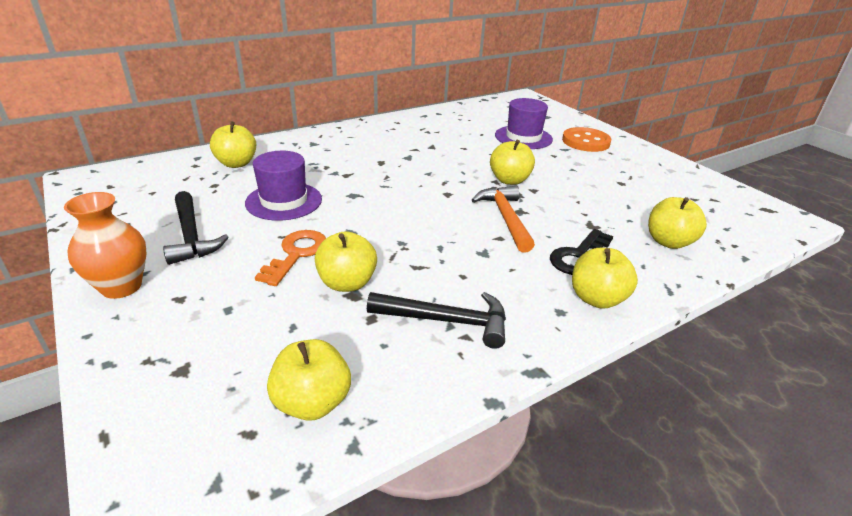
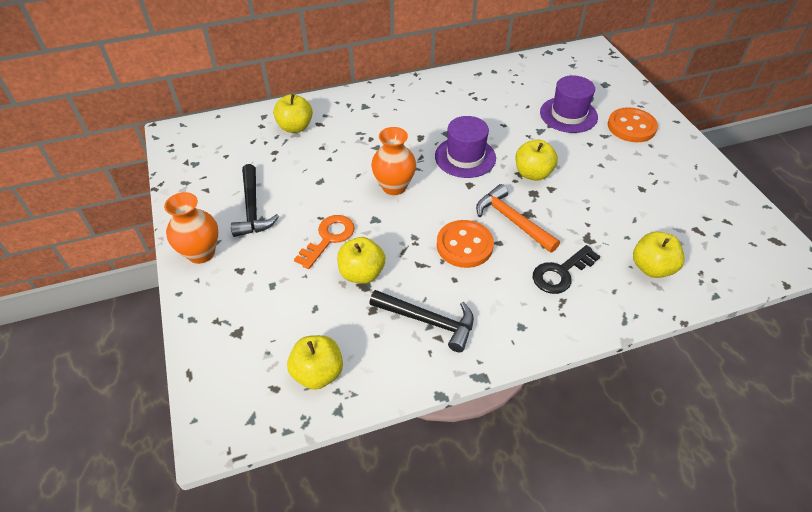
camera: 15 degrees right, 15 degrees up
purple hat [245,151,322,221] -> purple hat moved to [435,116,496,178]
orange hammer [472,186,535,253] -> orange hammer turned 45 degrees counterclockwise [476,184,560,253]
yellow apple [572,248,638,309] -> none
none -> orange vase [371,127,416,195]
none -> orange button [437,220,494,268]

